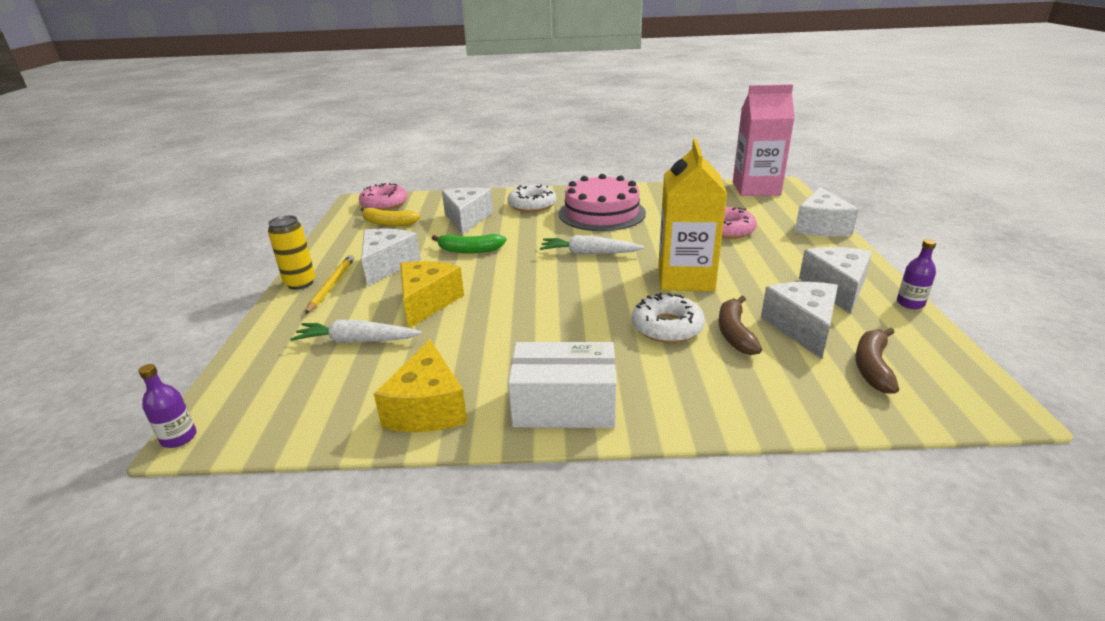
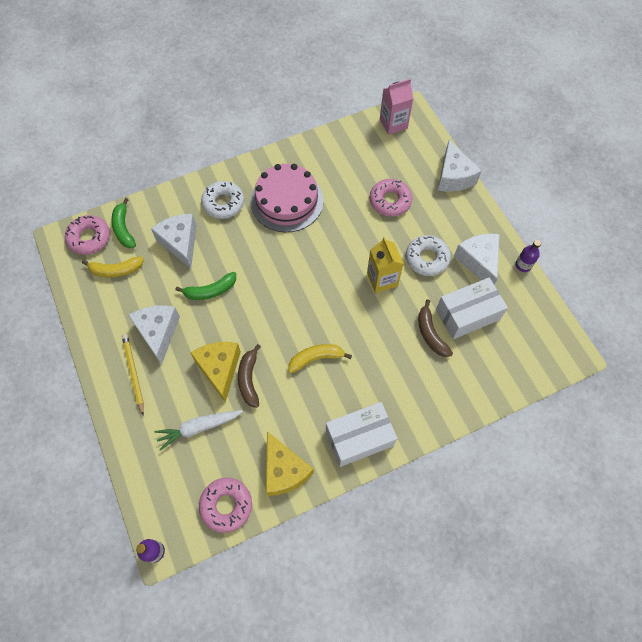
camera: 25 degrees left, 35 degrees up
yellow can [268,215,315,290] -> none
white carrot [540,235,644,254] -> none
white donut [632,293,705,343] -> white donut moved to [406,235,451,276]
yellow carton [658,139,727,291] -> yellow carton [367,237,404,293], size x0.66
pink carton [733,84,795,196] -> pink carton [380,79,414,135], size x0.66
white cheese [761,282,838,359] -> white box [436,277,508,339]
brown banana [855,328,899,393] -> brown banana moved to [238,344,261,408]
none -> green banana [112,198,136,248]
none -> pink donut [199,478,252,533]
none -> yellow banana [288,344,352,373]

